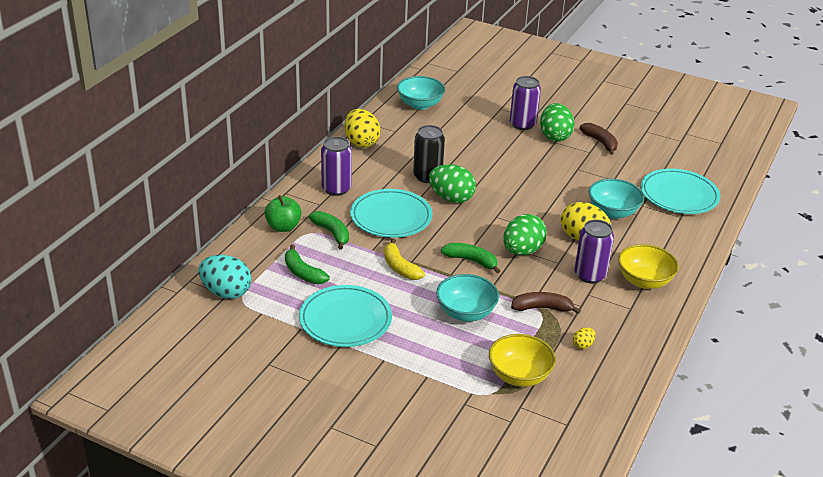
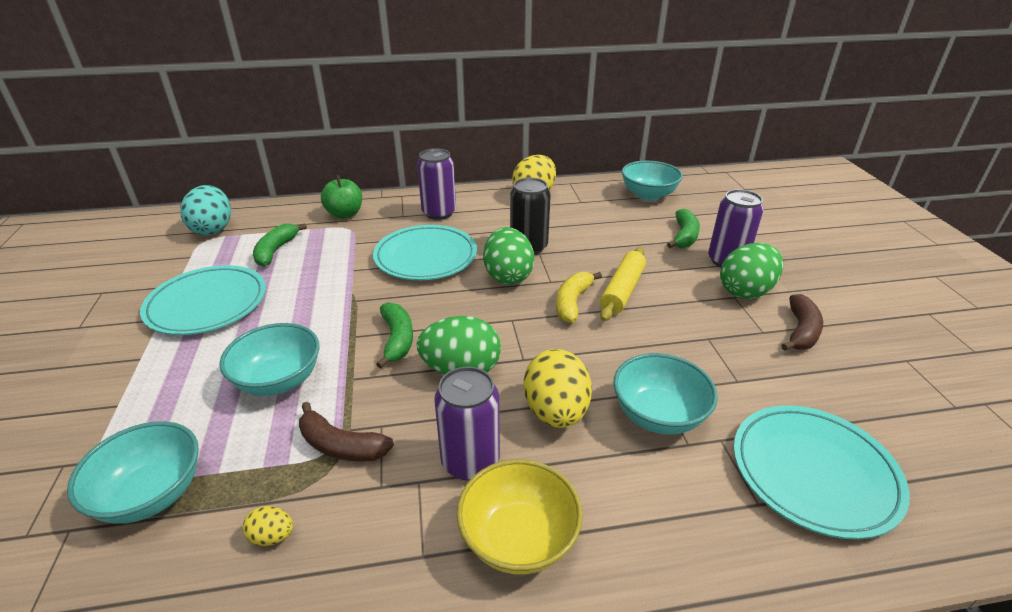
camera: 55 degrees right, 0 degrees up
green banana [309,211,349,250] -> green banana moved to [667,209,700,248]
yellow banana [384,239,425,280] -> yellow banana moved to [556,272,602,323]
yellow bowl [489,334,556,387] -> turquoise bowl [67,421,199,524]
brown banana [511,292,581,314] -> brown banana turned 150 degrees clockwise [299,402,394,462]
none -> yellow rolling pin [600,247,646,321]

